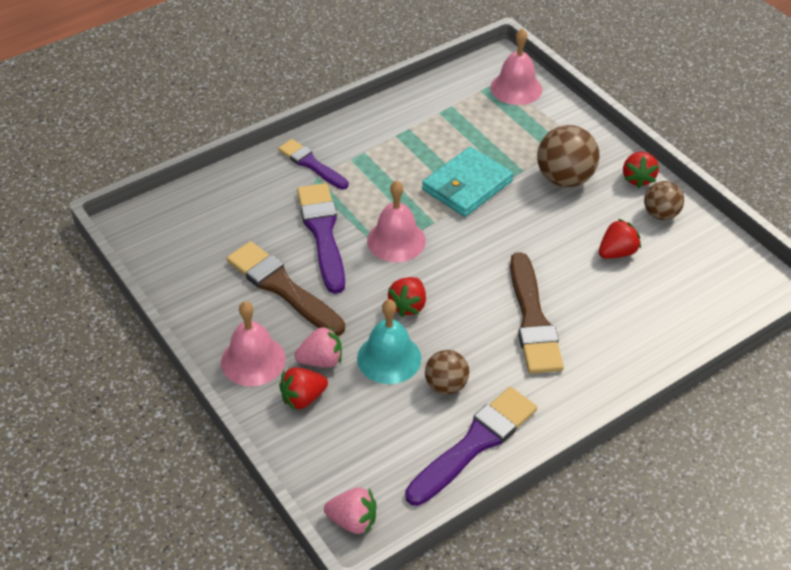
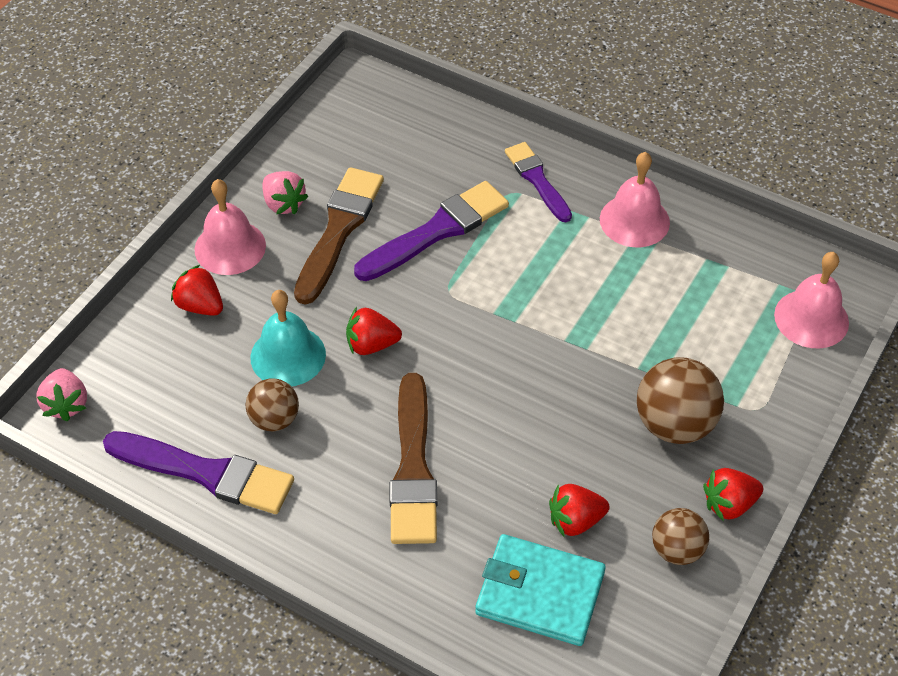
camera: 65 degrees right, 5 degrees up
purple brush [278,139,349,190] -> purple brush turned 45 degrees counterclockwise [505,142,572,222]
pink strawberry [294,325,342,367] -> pink strawberry moved to [262,171,309,214]
pink bell [367,180,426,262] -> pink bell moved to [600,152,670,247]
turquoise wallet [422,147,513,217] -> turquoise wallet moved to [475,534,606,646]
brown brush [510,252,564,374] -> brown brush turned 60 degrees counterclockwise [390,373,437,544]
red strawberry [599,218,641,259] -> red strawberry turned 135 degrees clockwise [549,484,609,536]

